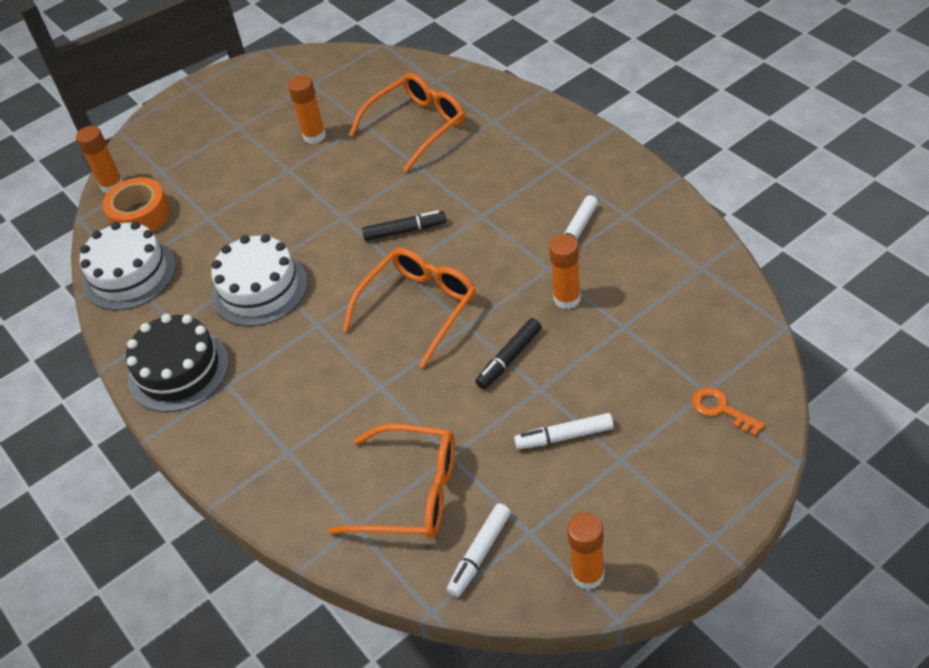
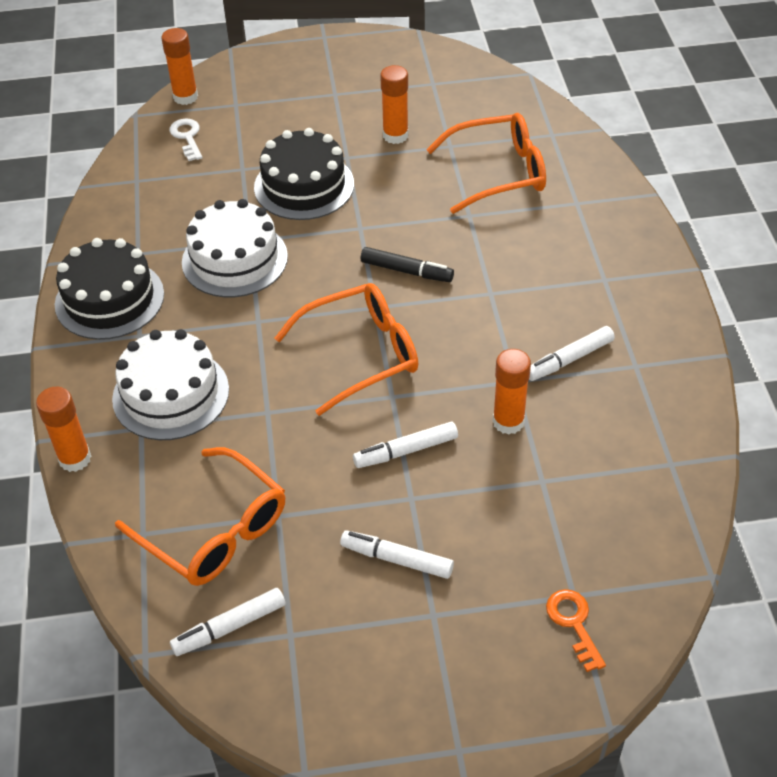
camera: 25 degrees right, 0 degrees up
white cake [80,221,176,310] -> white cake moved to [112,329,229,440]
orange tape [102,177,170,232] -> white key [169,118,203,161]
black marker [476,318,542,389] -> white marker [353,421,458,468]
orange glue stick [567,512,605,590] -> orange glue stick moved to [36,387,91,472]
none -> black cake [254,128,354,220]

